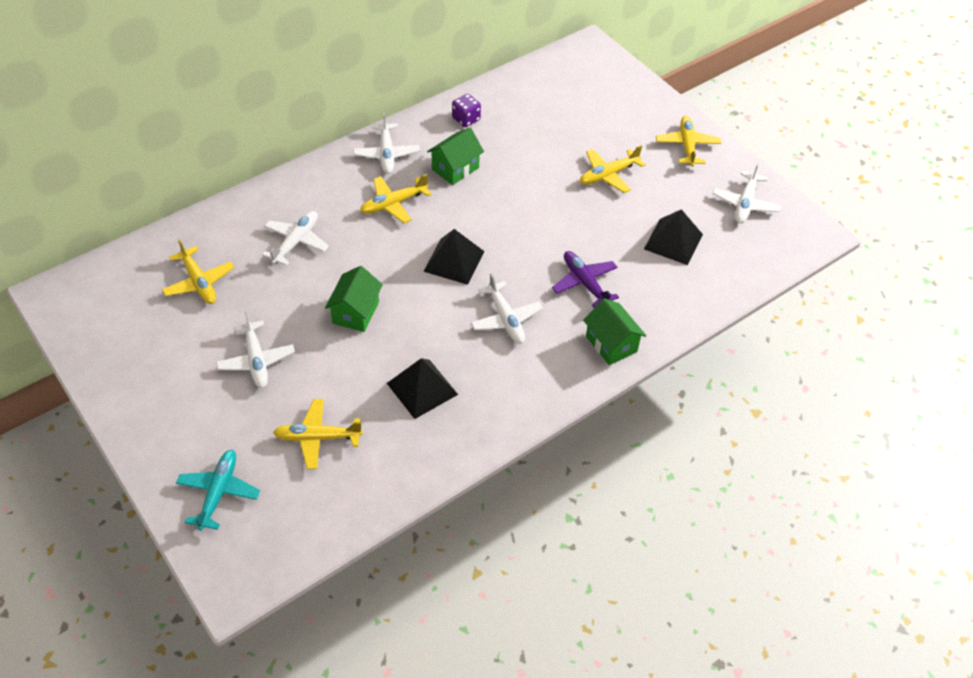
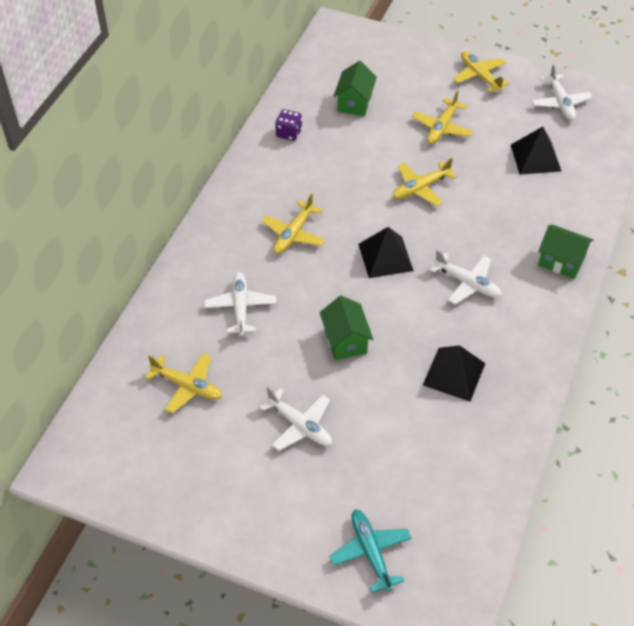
camera: 30 degrees left, 0 degrees up
yellow plane [273,399,363,469] -> yellow plane moved to [393,158,457,206]
white plane [353,112,420,174] -> none
green house [427,128,484,185] -> green house moved to [334,61,377,116]
purple plane [552,251,619,308] -> none

